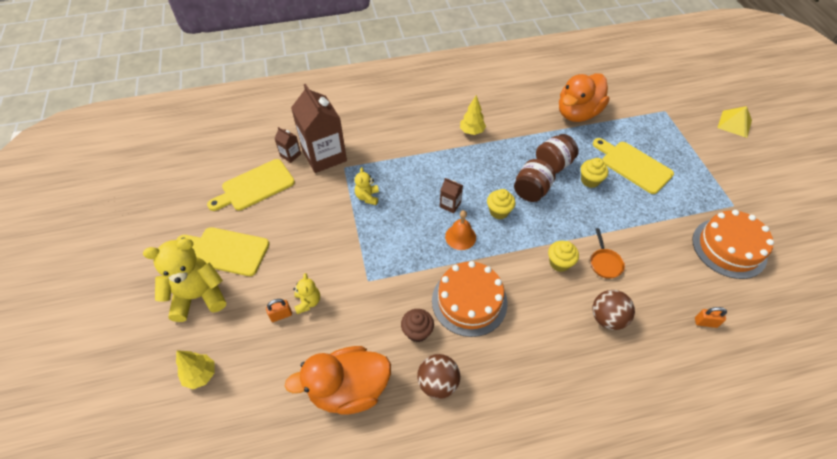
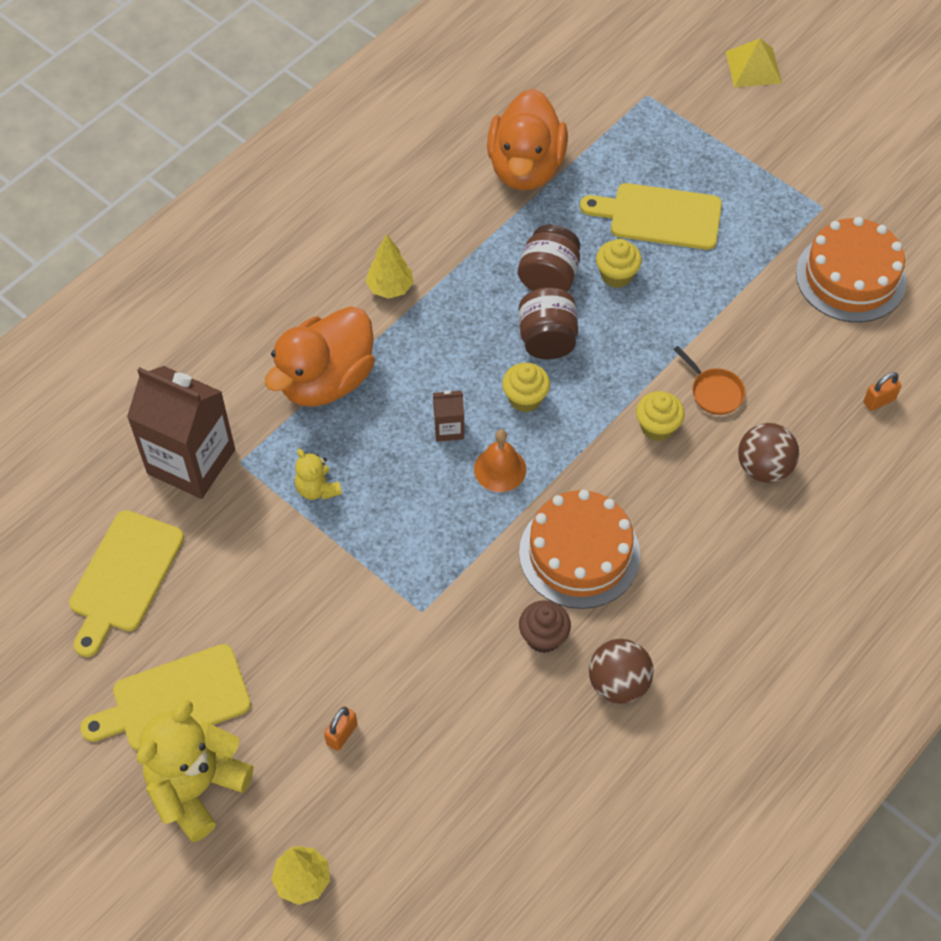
camera: 35 degrees left, 5 degrees up
brown carton [274,127,301,163] -> none
orange duck [285,346,391,415] -> orange duck moved to [265,306,375,407]
yellow teddy bear [293,273,320,314] -> none

